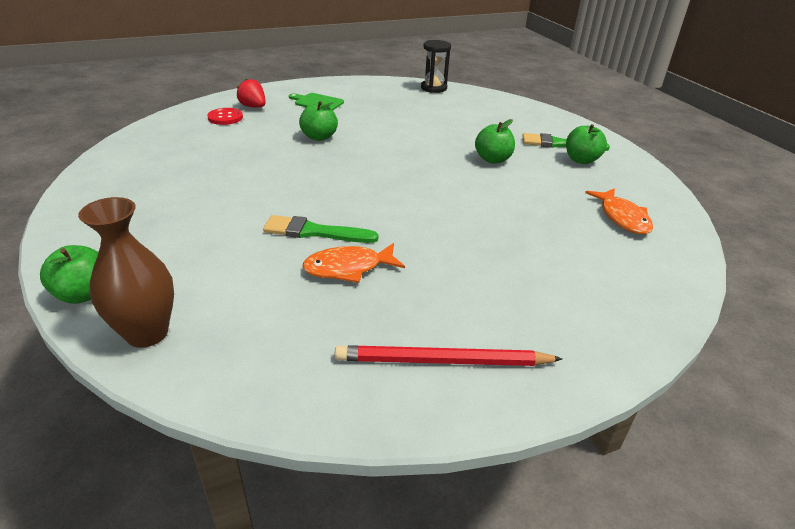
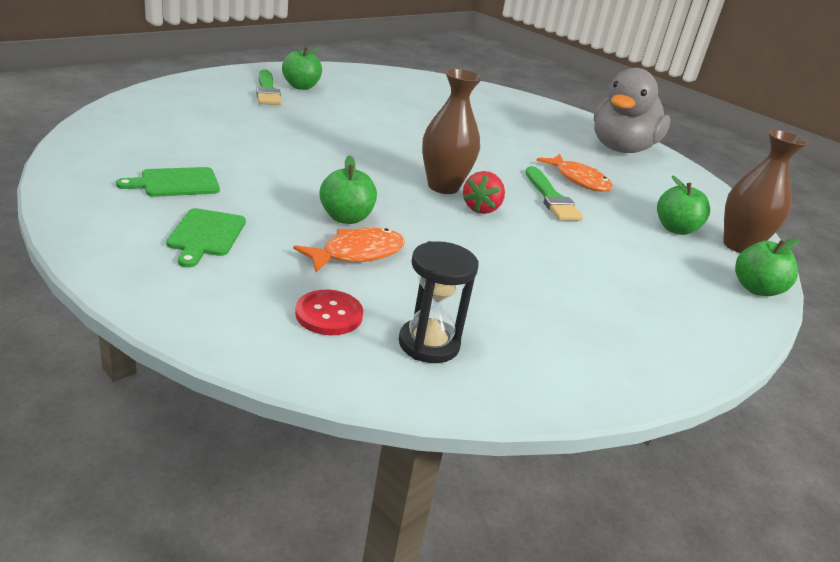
camera: 115 degrees left, 5 degrees down
red strawberry [237,79,266,108] -> red strawberry moved to [463,171,505,214]
red pencil [335,345,562,366] -> grey duck [594,68,670,153]
black hourglass [421,40,451,93] -> black hourglass moved to [399,241,479,363]
green apple [475,119,515,163] -> green apple moved to [657,175,710,235]
orange fish [585,188,653,234] -> orange fish moved to [293,228,405,272]
none -> green cutting board [116,167,220,197]
none -> brown vase [422,69,483,194]

